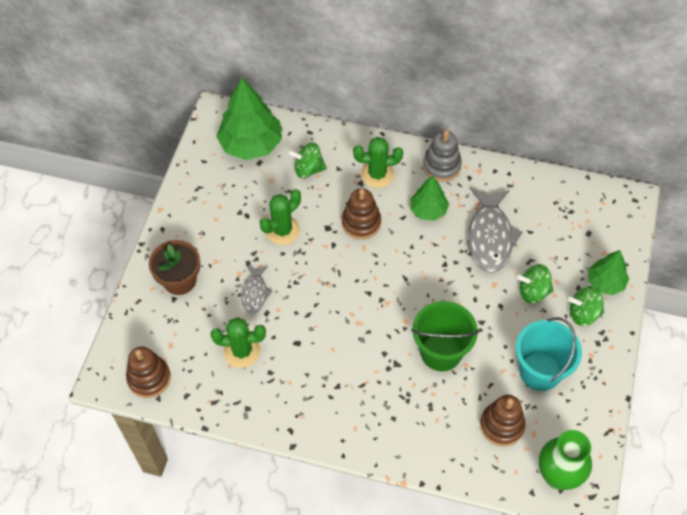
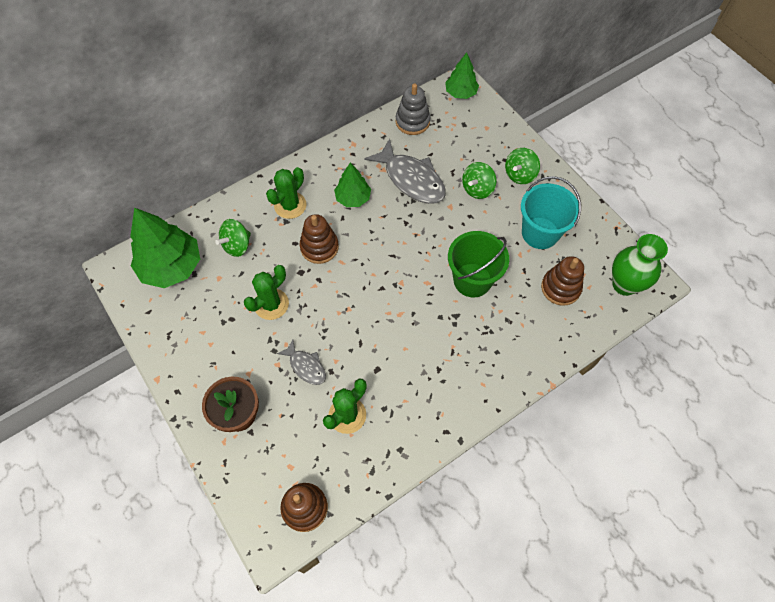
camera: 50 degrees left, 5 degrees up
green cactus [260,189,301,245] -> green cactus turned 45 degrees clockwise [244,265,289,320]
grey stacking toy [423,130,462,181] -> grey stacking toy moved to [396,84,430,135]
green tree [588,250,629,295] -> green tree moved to [445,52,479,99]

